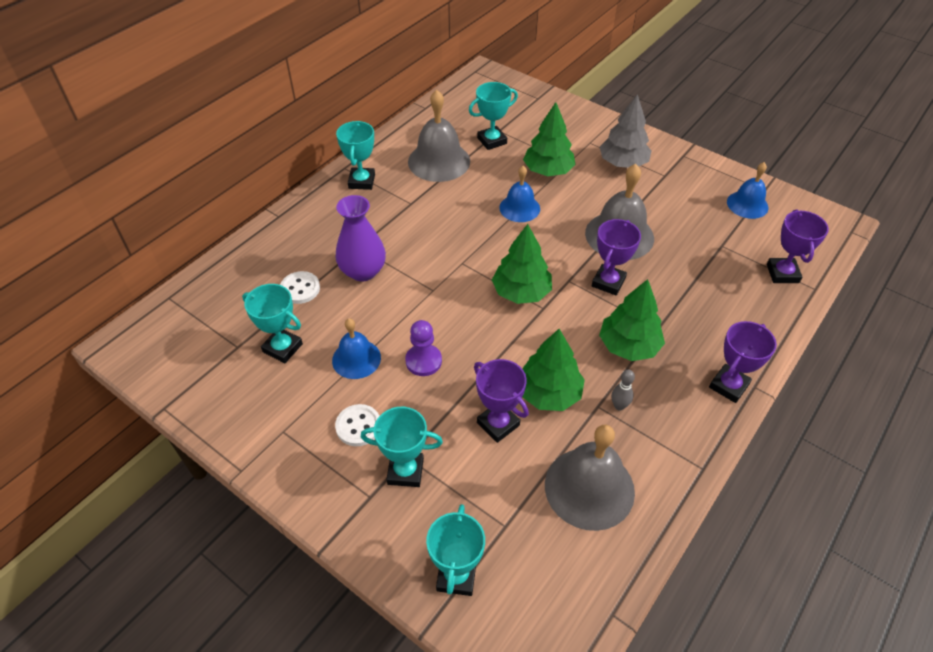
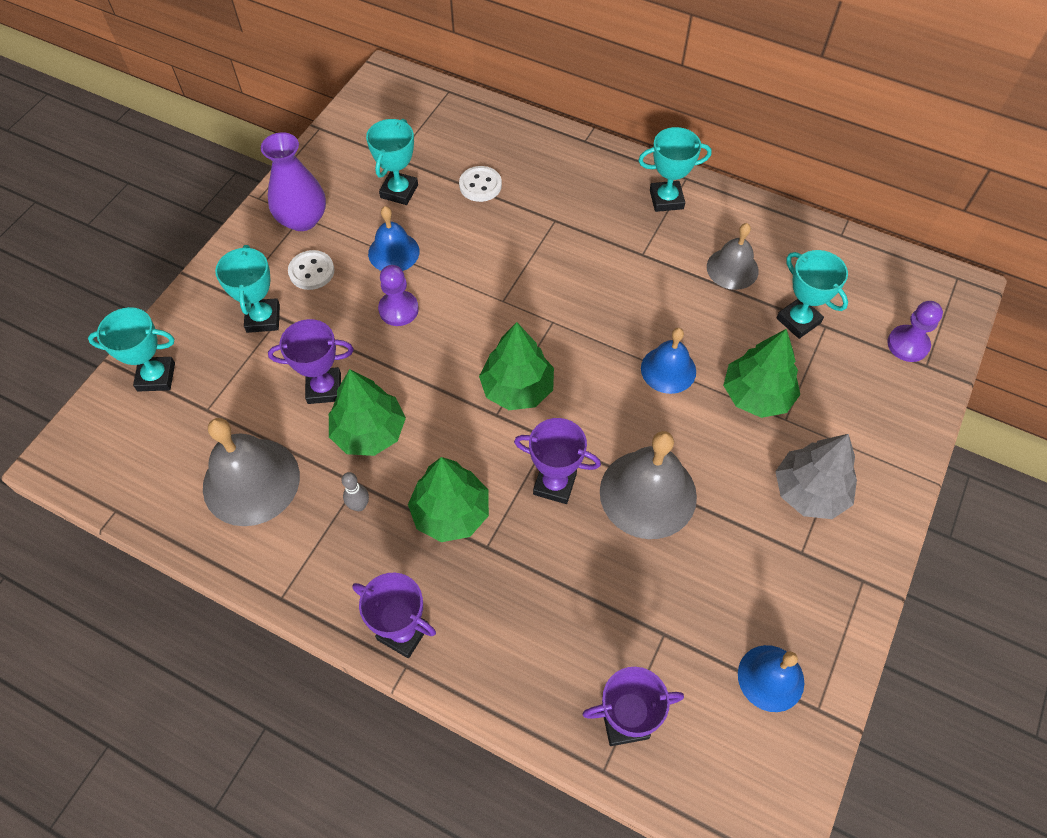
camera: 80 degrees right, 10 degrees up
purple vase [335,195,386,281] -> purple vase moved to [261,132,326,231]
grey bell [408,90,470,182] -> grey bell [707,223,759,290], size x0.62
purple trophy [474,359,529,443] -> purple trophy turned 45 degrees clockwise [268,319,354,404]
none -> purple pawn [887,301,943,362]

